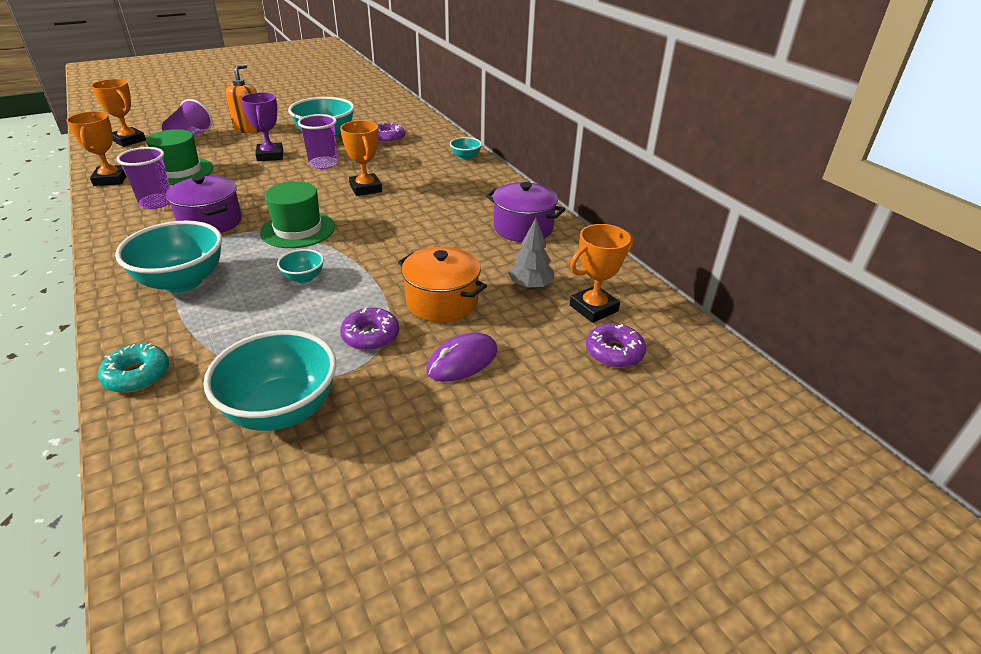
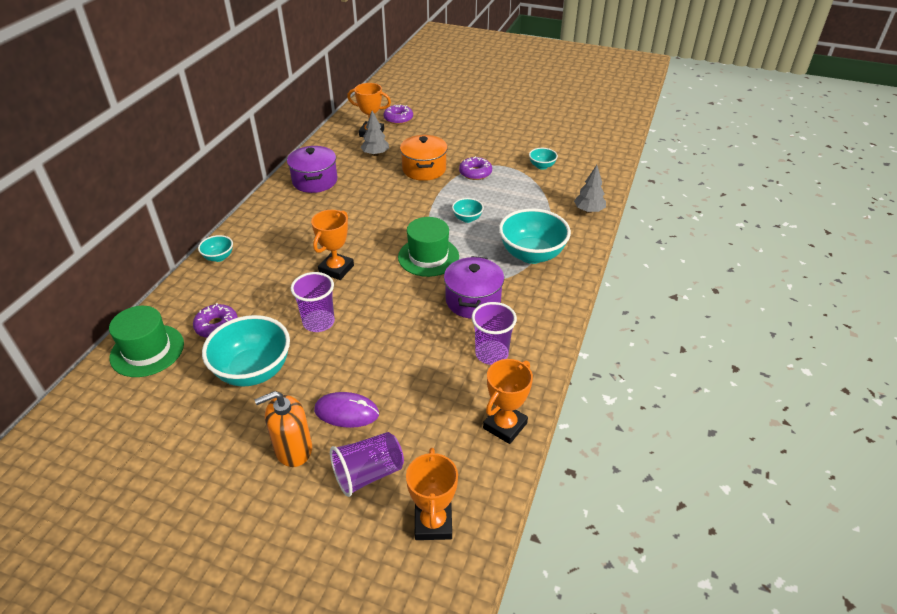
camera: 130 degrees left, 5 degrees up
turquoise donut [98,343,169,393] -> grey tree [574,165,606,213]
green hat [146,129,213,185] -> green hat moved to [109,306,184,377]
turquoise bowl [203,330,336,431] -> turquoise bowl [529,148,558,170], size x0.48
purple trophy [241,92,283,161] -> none
purple mouse [426,333,497,382] -> purple mouse moved to [314,392,379,428]

